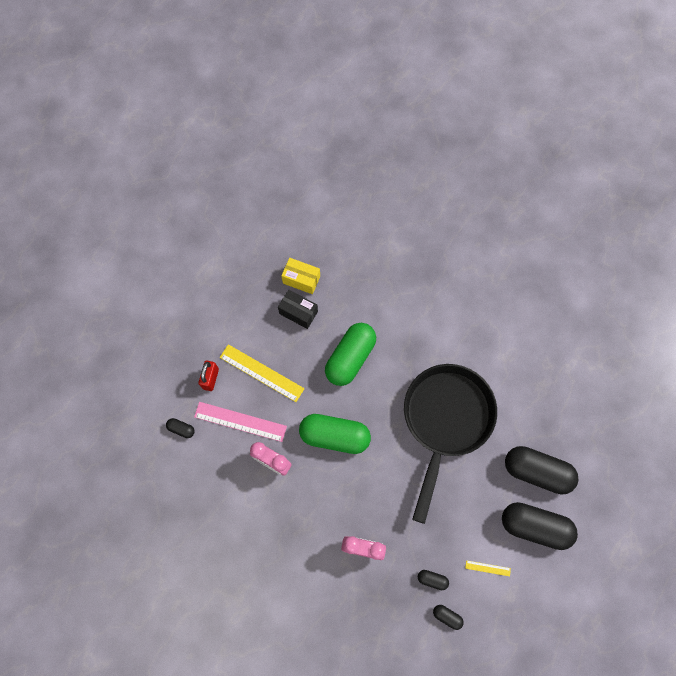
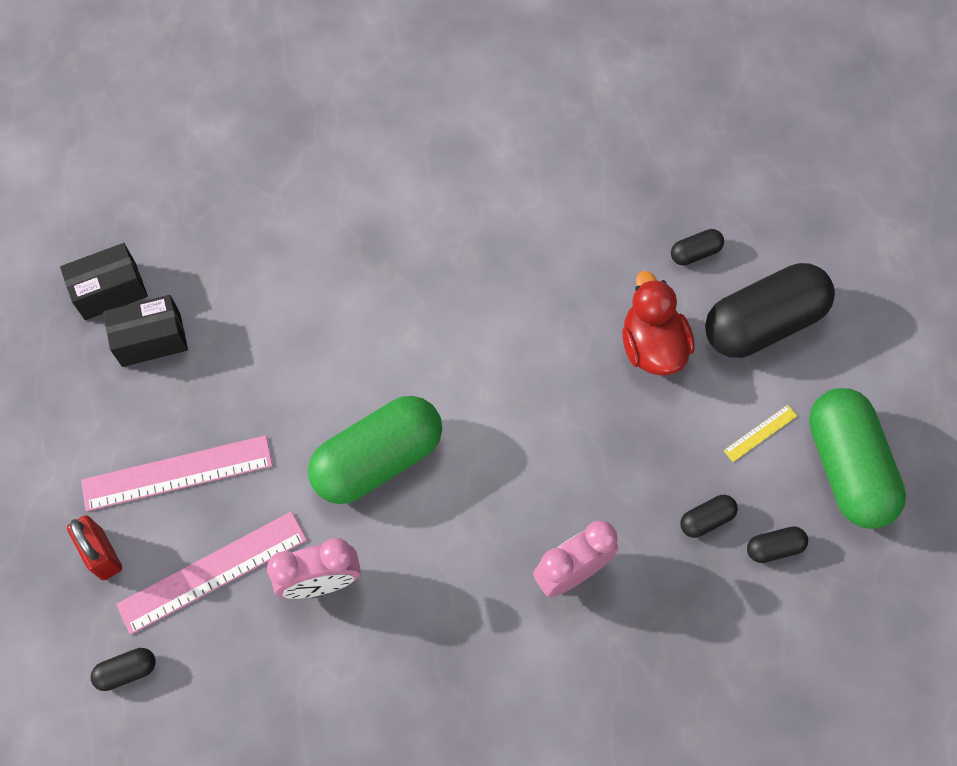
camera: 45 degrees left, 5 degrees down
yellow ruler [220,344,305,402] -> pink ruler [81,435,273,511]
yellow box [281,258,320,294] -> black box [60,243,148,320]
green capsule [325,323,376,386] -> green capsule moved to [809,388,906,529]
black pan [404,364,497,524] -> none
black capsule [505,446,578,495] -> black capsule [671,229,724,266], size x0.42
none -> red duck [622,271,695,376]

